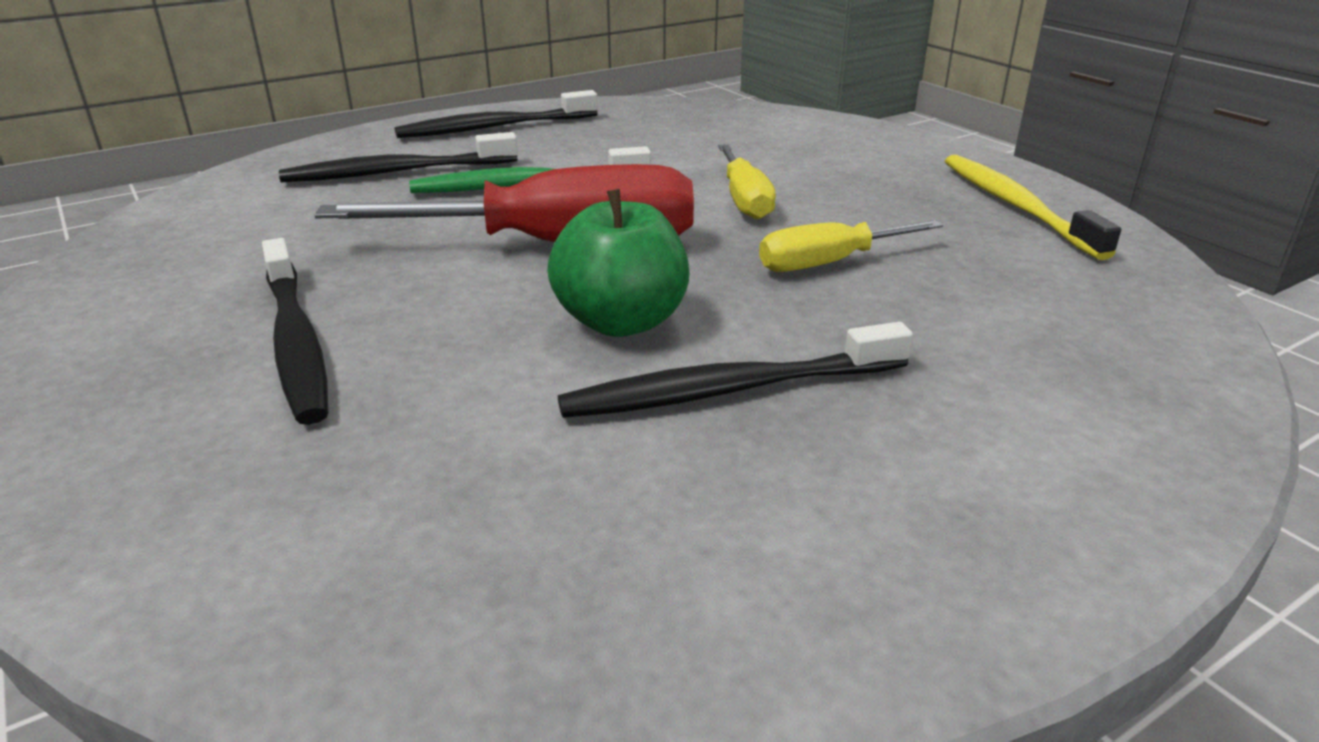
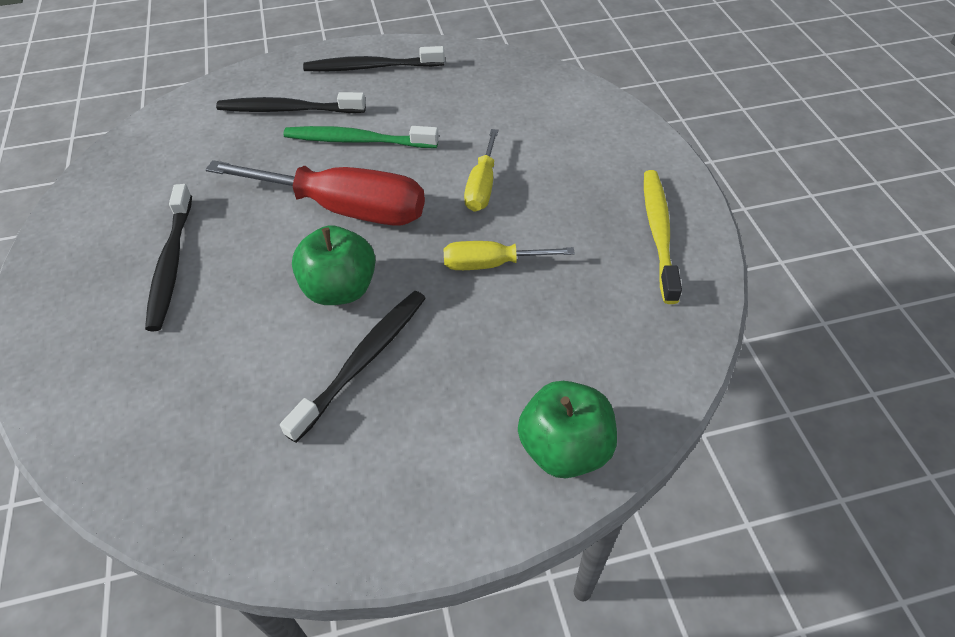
camera: 20 degrees right, 20 degrees up
black toothbrush [558,322,913,418] -> black toothbrush turned 120 degrees clockwise [280,291,426,443]
none -> green apple [518,381,617,478]

